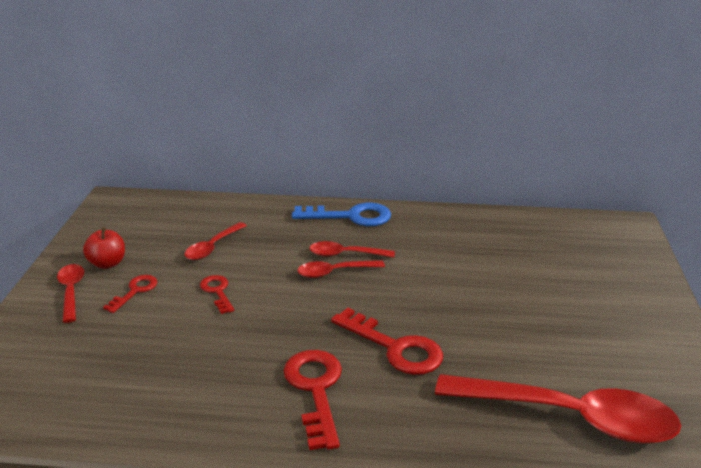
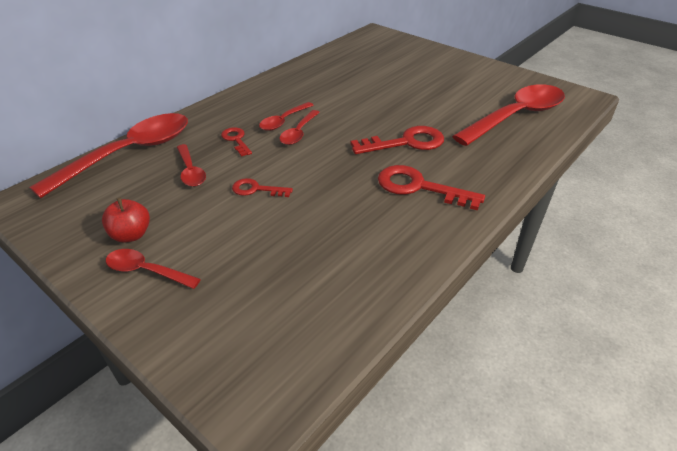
camera: 55 degrees left, 10 degrees up
red key [103,275,158,313] -> red key moved to [221,127,252,157]
blue key [292,202,391,226] -> none
none -> red spoon [29,113,188,198]

